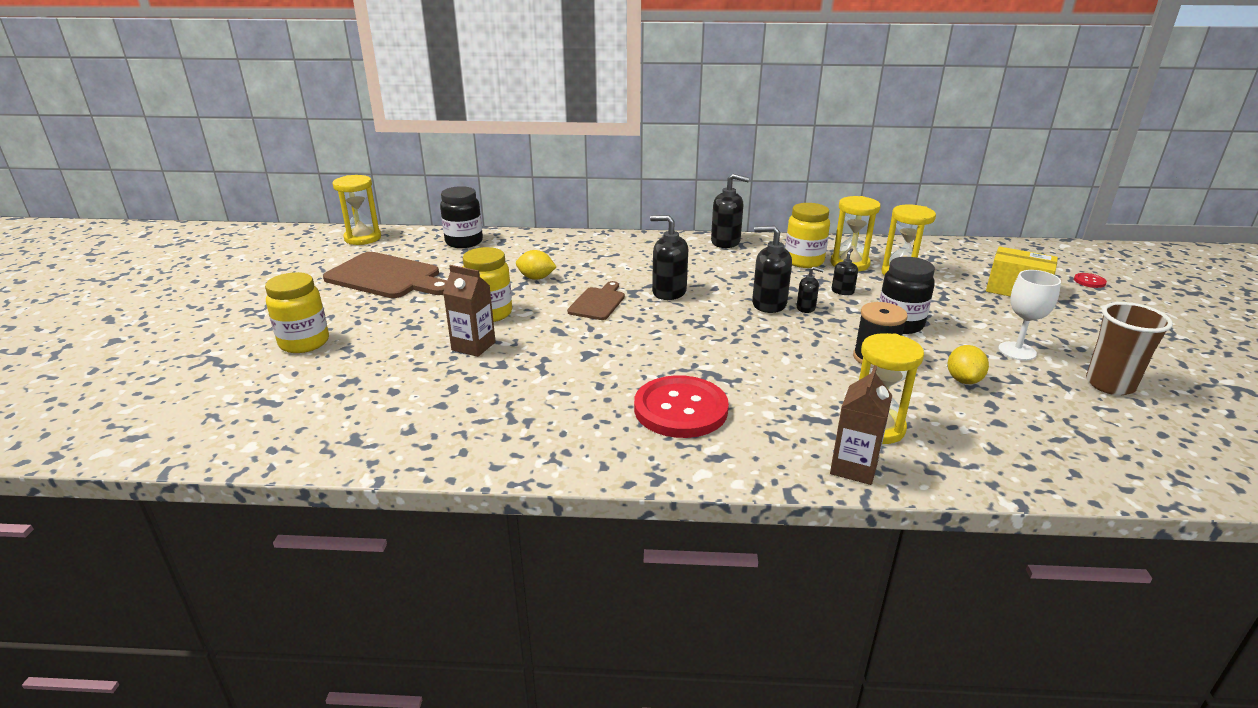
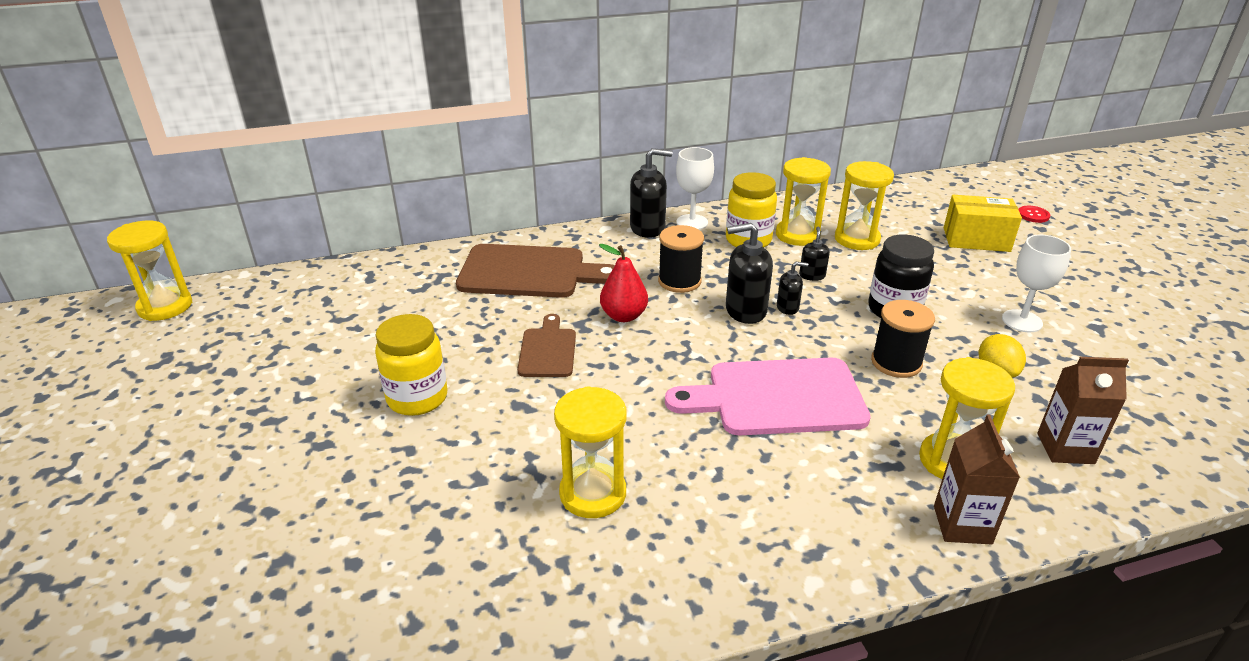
camera: 20 degrees left, 5 degrees up
yellow jar [265,272,329,353] -> none
brown cutting board [323,252,447,298] -> brown cutting board moved to [456,244,615,298]
black jar [440,186,483,248] -> none
brown carton [443,265,496,357] -> brown carton moved to [1037,357,1129,464]
yellow lemon [516,250,556,280] -> none
red button [634,375,729,438] -> none
black soap dispenser [650,215,688,300] -> red pear [599,244,648,322]
brown cup [1086,302,1173,395] -> none
none -> yellow hourglass [554,386,626,518]
none -> black spool [658,225,704,293]
none -> pink cutting board [665,358,871,435]
none -> white goblet [676,147,714,230]

